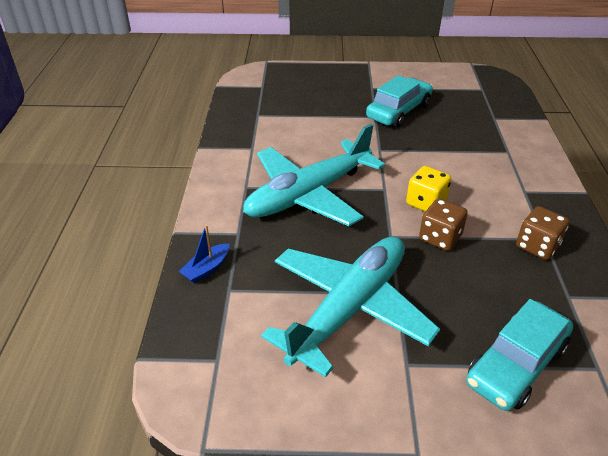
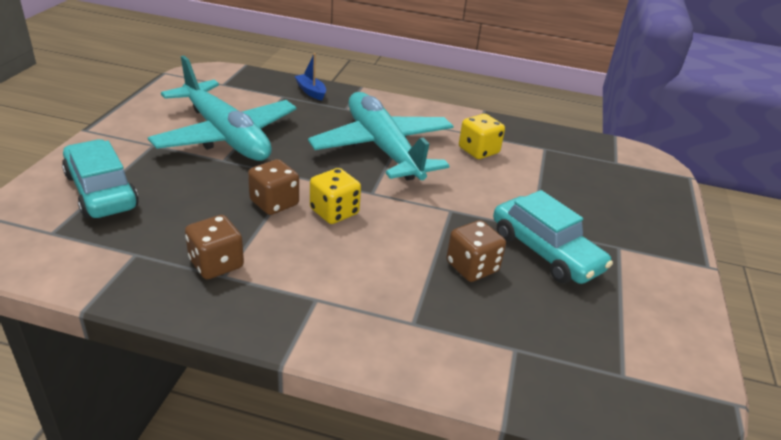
camera: 100 degrees right, 5 degrees down
none -> brown dice [446,220,506,282]
none -> yellow dice [459,114,505,159]

